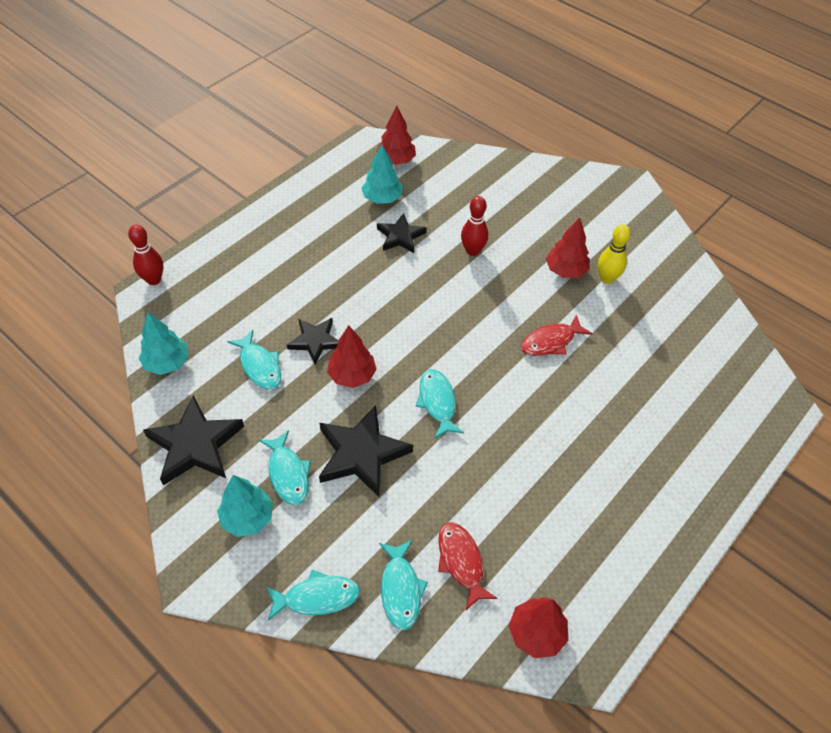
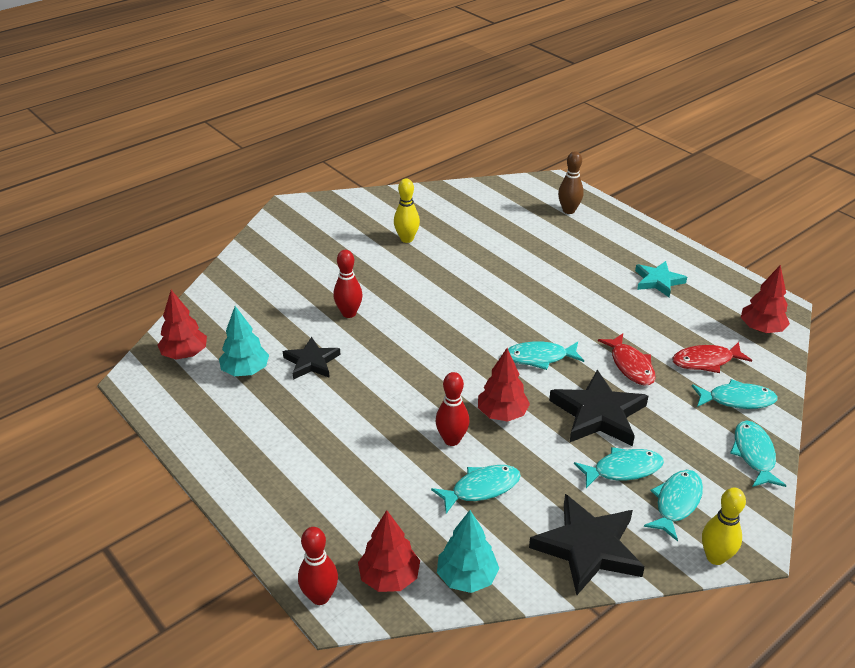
camera: 80 degrees left, 15 degrees down
turquoise tree [217,475,273,537] -> turquoise fish [644,470,703,541]
black star [287,318,338,364] -> red bowling pin [436,372,469,446]
red fish [521,314,593,356] -> red fish moved to [598,333,656,385]
red tree [546,217,590,278] -> red tree moved to [358,510,420,592]
none -> brown bowling pin [558,151,584,214]
none -> turquoise star [635,261,687,297]
none -> yellow bowling pin [702,488,746,565]

